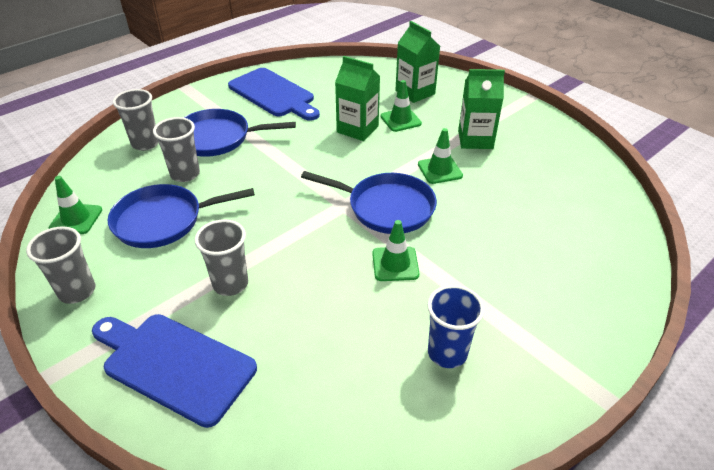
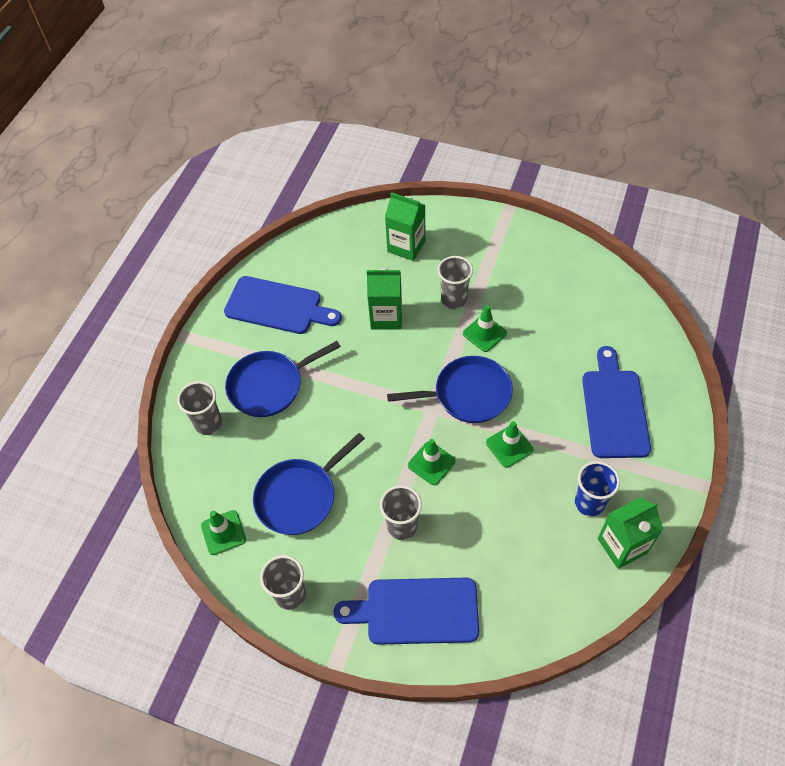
camera: 25 degrees left, 15 degrees up
grey cup [153,117,200,182] -> grey cup moved to [437,256,473,309]
green traffic cone [381,80,422,132] -> green traffic cone moved to [408,439,456,485]
green carton [458,69,505,149] -> green carton moved to [598,497,663,569]
none -> blue cutting board [582,346,651,458]

